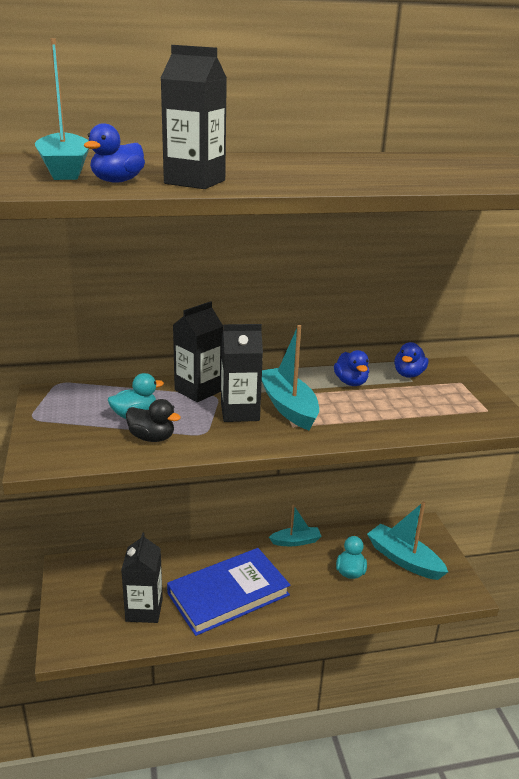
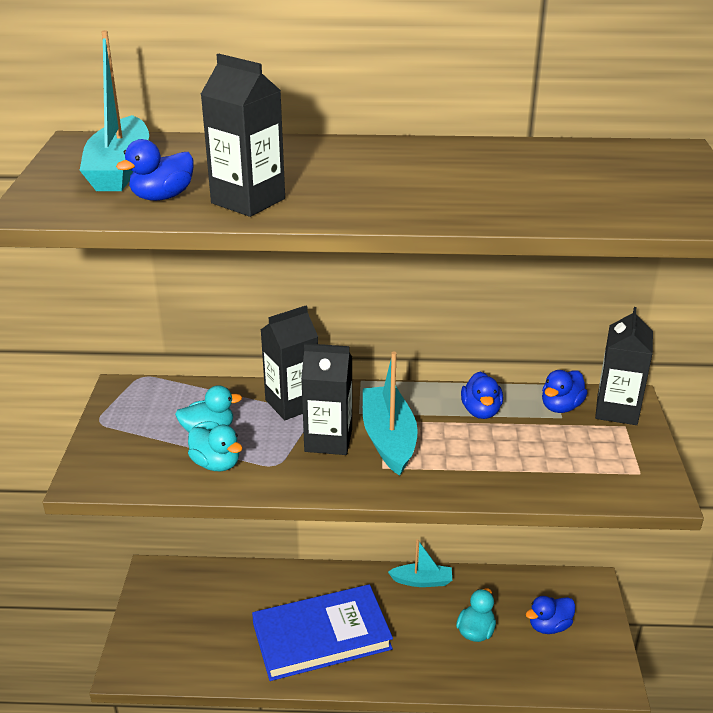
camera: 15 degrees right, 5 degrees up
black carton [121,532,163,623] -> black carton moved to [595,307,653,425]
black duck [126,399,181,442] -> turquoise duck [188,425,242,471]
turquoise boat [367,502,448,580] -> blue duck [526,596,575,634]

